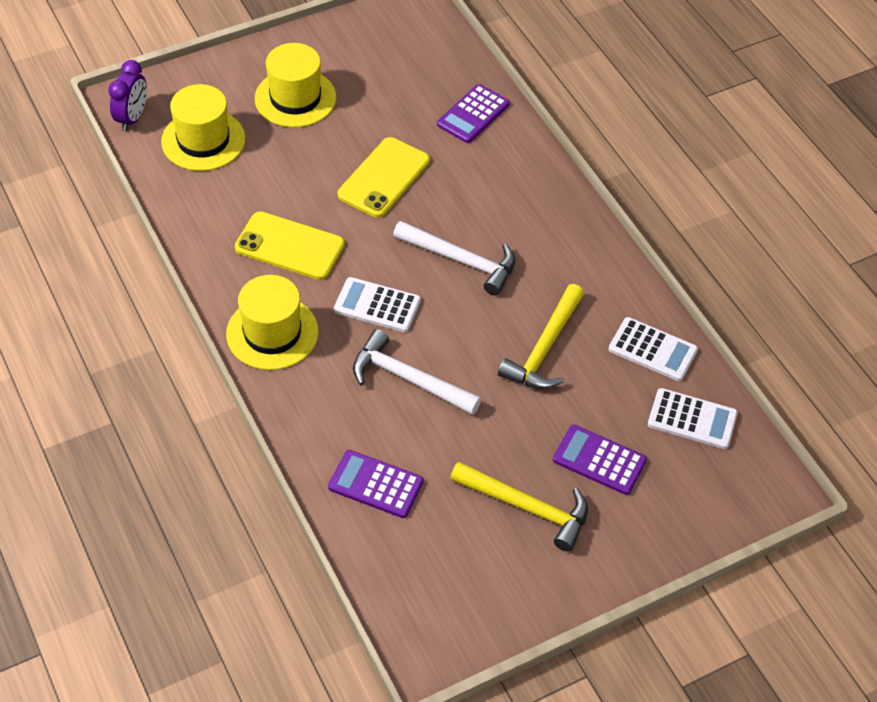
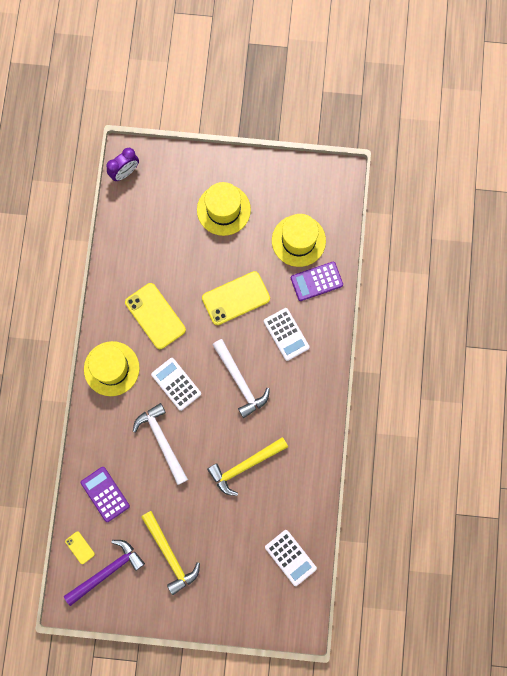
camera: 35 degrees right, 25 degrees up
yellow hat [161,84,246,171] -> yellow hat moved to [272,214,326,267]
purple calculator [553,425,647,495] -> none
white calculator [609,317,698,381] -> white calculator moved to [264,308,310,361]
none -> purple hammer [64,540,145,606]
none -> yellow phone [65,532,95,564]

